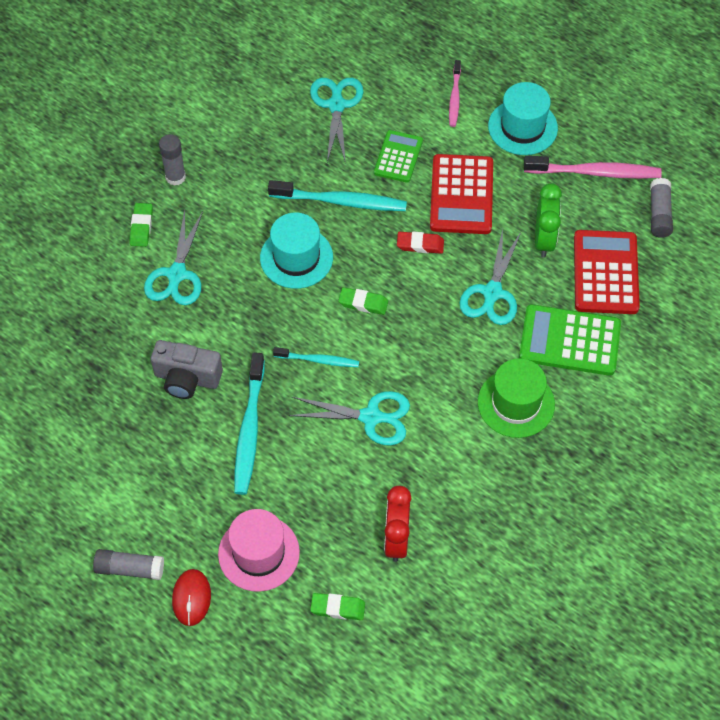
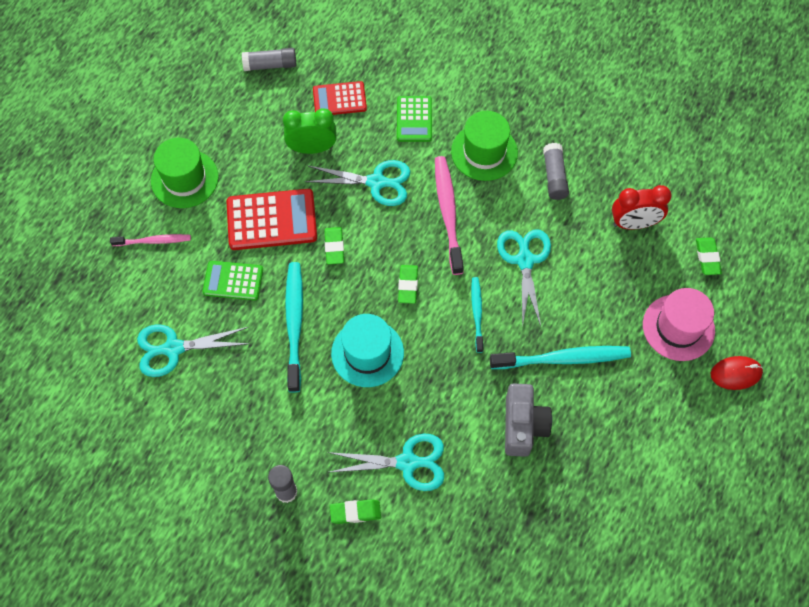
camera: 100 degrees left, 5 degrees up
grey glue stick [93,549,164,580] -> grey glue stick moved to [543,143,569,200]
red eraser [397,231,444,254] -> green eraser [324,227,344,265]
turquoise hat [488,82,558,155] -> green hat [151,138,219,208]
green calculator [519,304,621,376] -> green calculator [397,96,432,142], size x0.62
pink toothbrush [524,156,662,179] -> pink toothbrush moved to [435,156,464,275]
red calculator [574,230,640,314] -> red calculator [313,81,367,115], size x0.62

